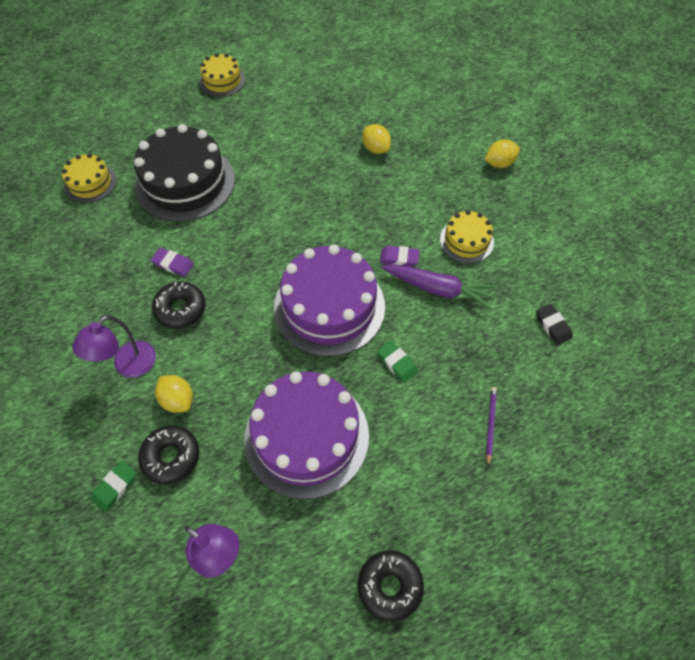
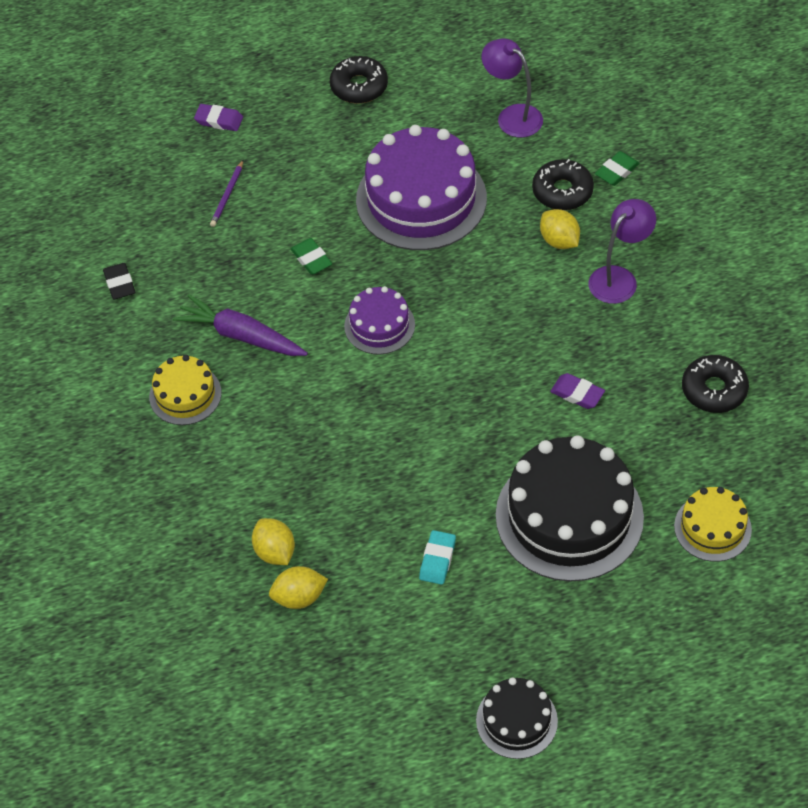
camera: 170 degrees left, 5 degrees down
black donut [152,282,205,329] -> black donut moved to [682,355,749,413]
yellow cake [199,53,245,96] -> black cake [476,677,558,759]
purple cake [274,244,385,356] -> purple cake [344,286,415,355], size x0.52
purple eraser [380,246,420,267] -> purple eraser moved to [194,104,243,131]
yellow lemon [485,140,520,168] -> yellow lemon moved to [269,566,328,609]
none -> turquoise eraser [419,530,456,585]

